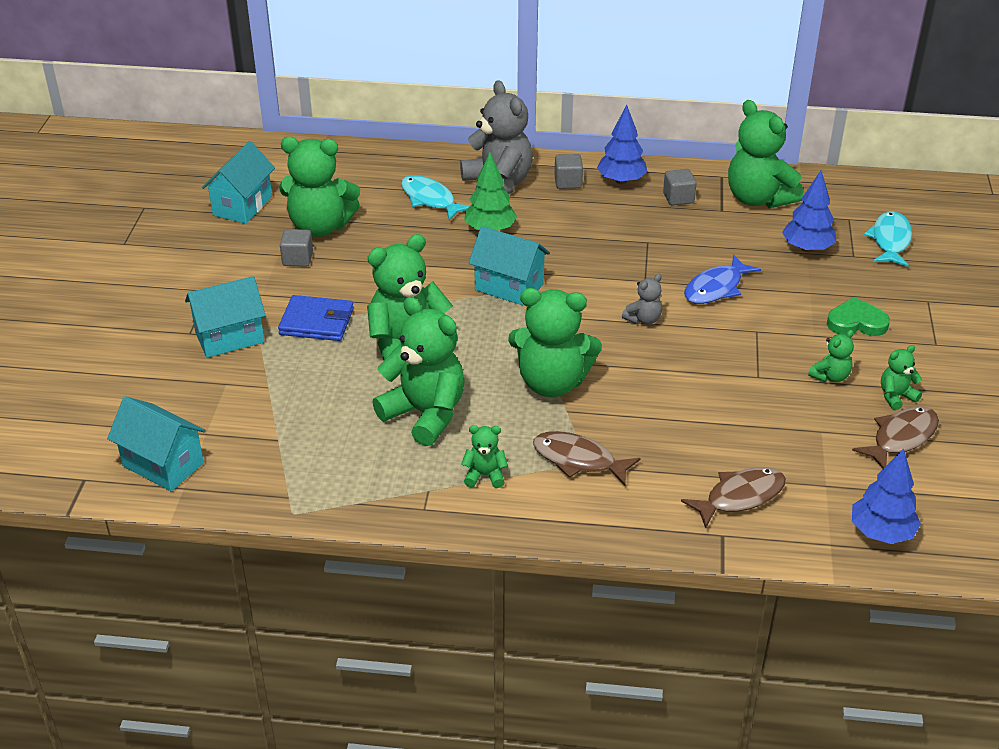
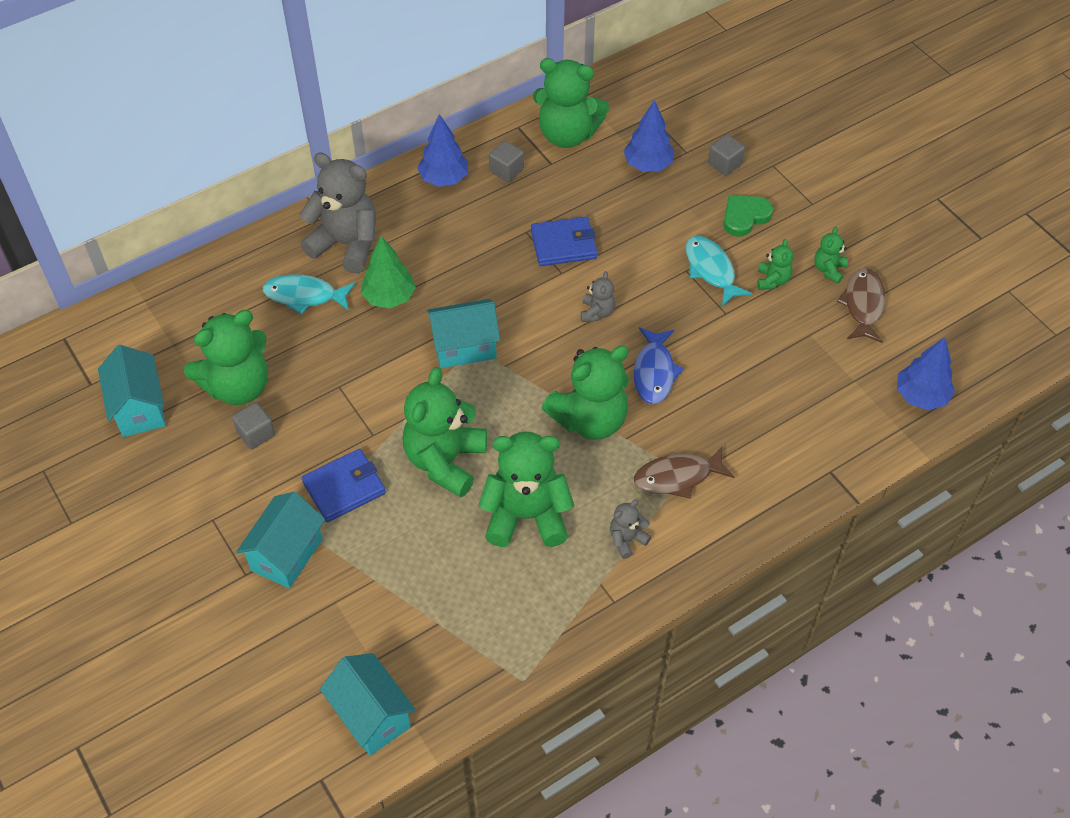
camera: 40 degrees left, 15 degrees up
turquoise house [107,396,206,491] -> turquoise house turned 60 degrees clockwise [320,653,416,756]
green teddy bear [461,425,508,488] -> grey teddy bear [610,500,651,559]
grey cube [554,154,583,189] -> grey cube moved to [708,134,745,176]
brown fish [681,467,786,528] -> none
blue fish [684,254,761,304] -> blue fish moved to [634,327,684,404]
turquoise fish [864,211,912,267] -> turquoise fish moved to [686,236,752,306]
none -> blue wallet [531,217,598,266]

